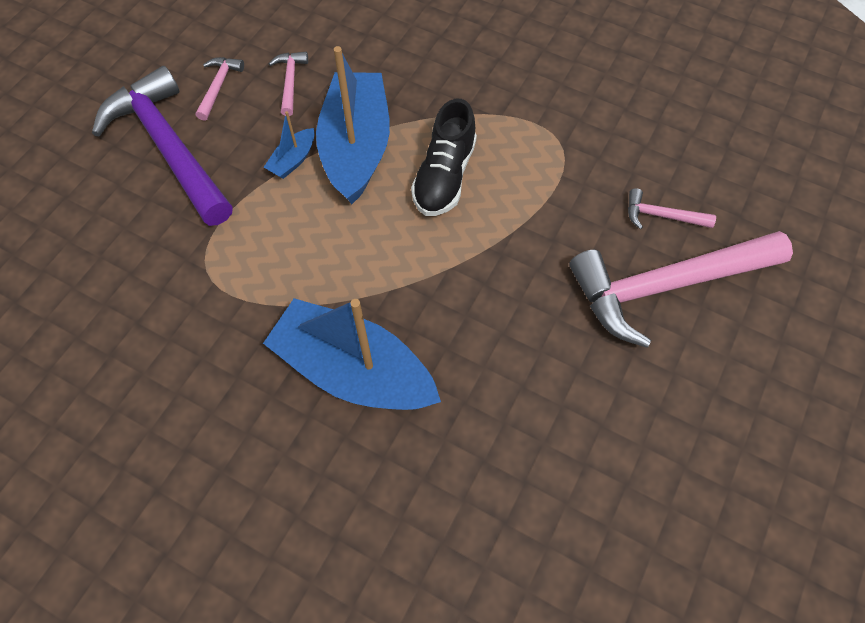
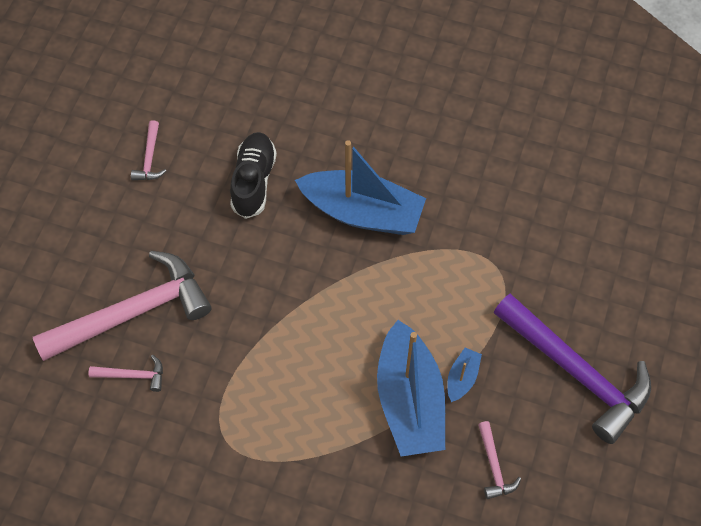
camera: 170 degrees right, 0 degrees up
pink hammer [196,57,244,121] -> pink hammer moved to [131,120,166,180]
black shoe [411,99,477,216] -> black shoe moved to [230,132,277,219]

